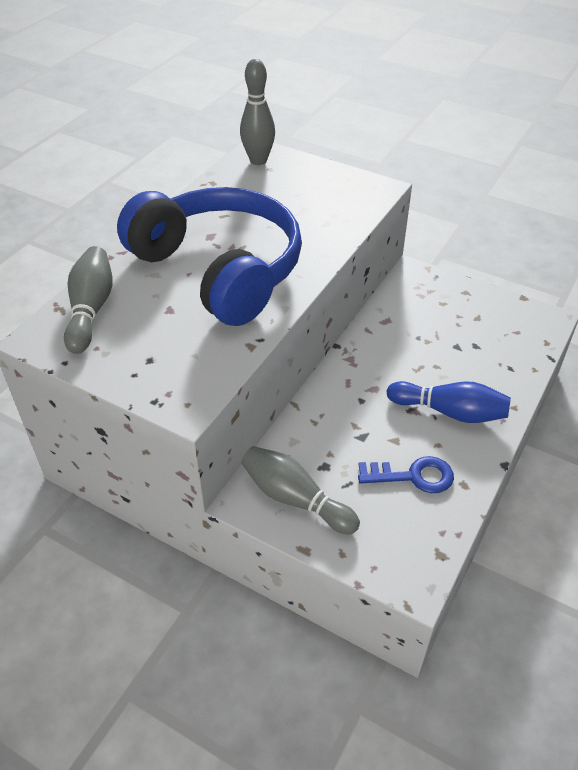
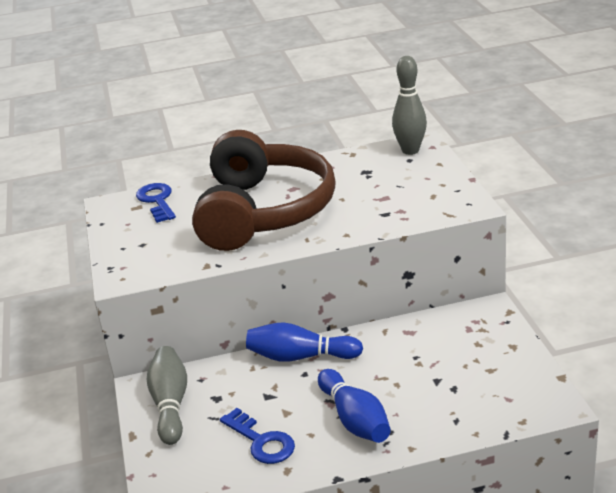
camera: 50 degrees right, 15 degrees down
grey bowling pin [64,246,112,354] -> blue key [136,183,176,223]
blue headphones [117,187,302,326] -> brown headphones [192,130,336,251]
none -> blue bowling pin [246,322,363,362]

